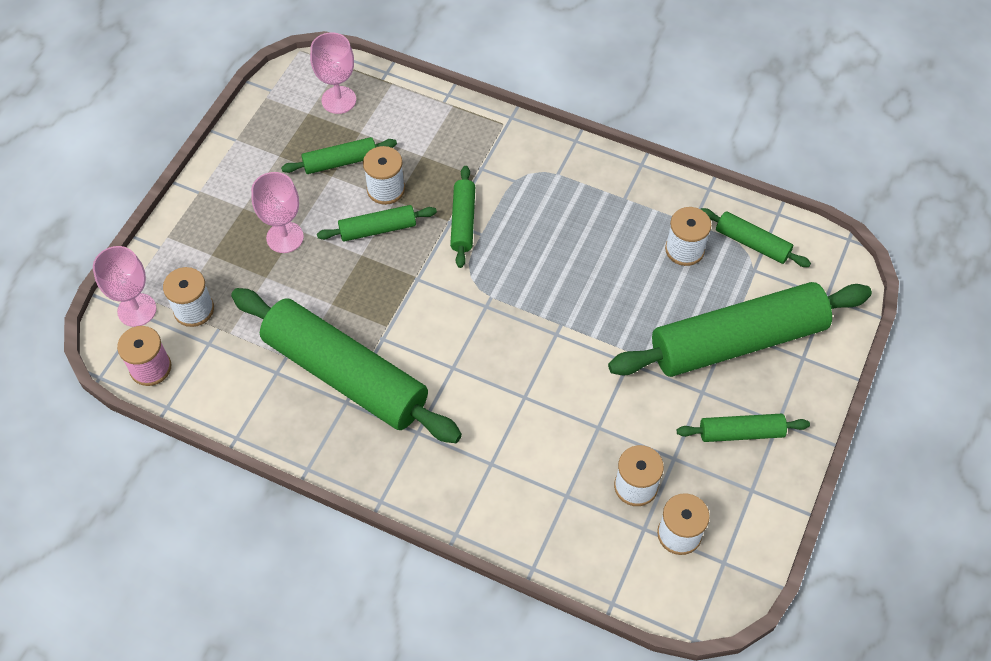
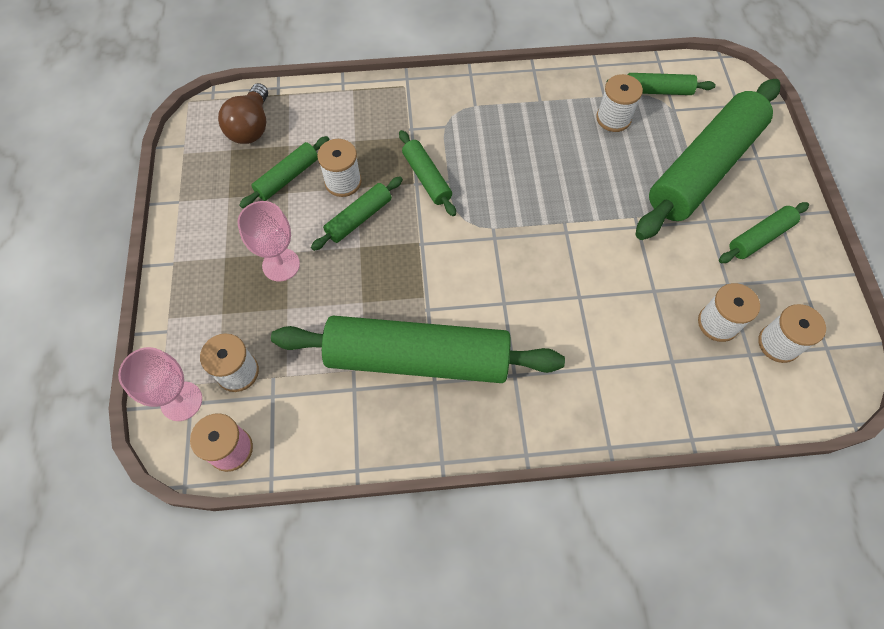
camera: 30 degrees left, 5 degrees up
pink goblet [310,32,356,114] -> brown light bulb [218,83,268,144]

